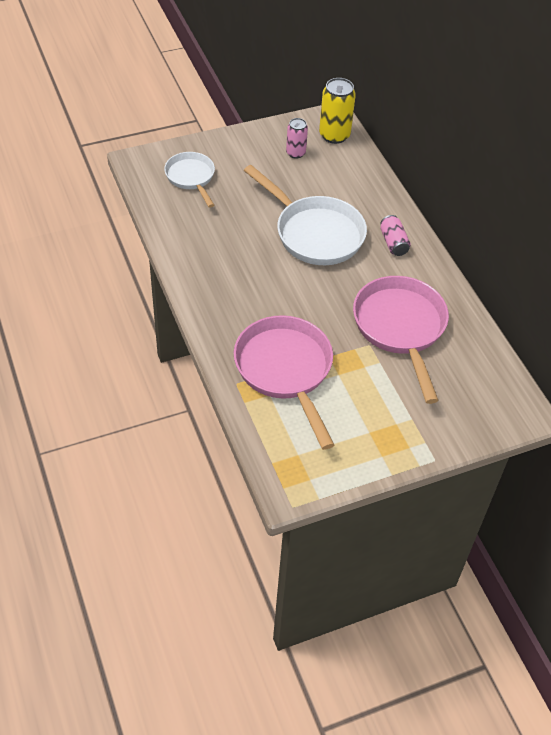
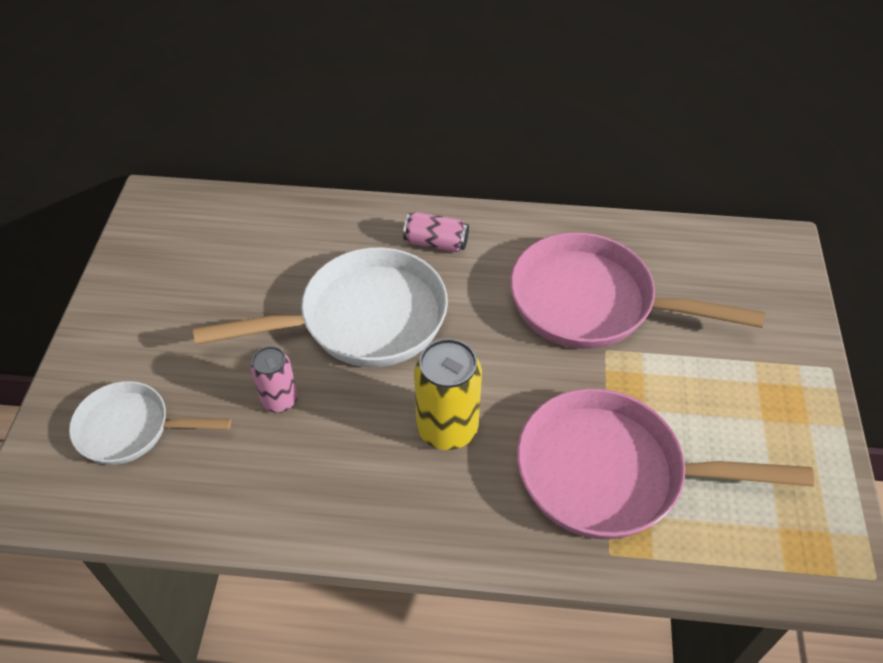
camera: 60 degrees left, 0 degrees up
pink can [286,118,308,159] -> pink can moved to [251,346,298,413]
yellow can [319,78,356,144] -> yellow can moved to [414,338,482,450]

